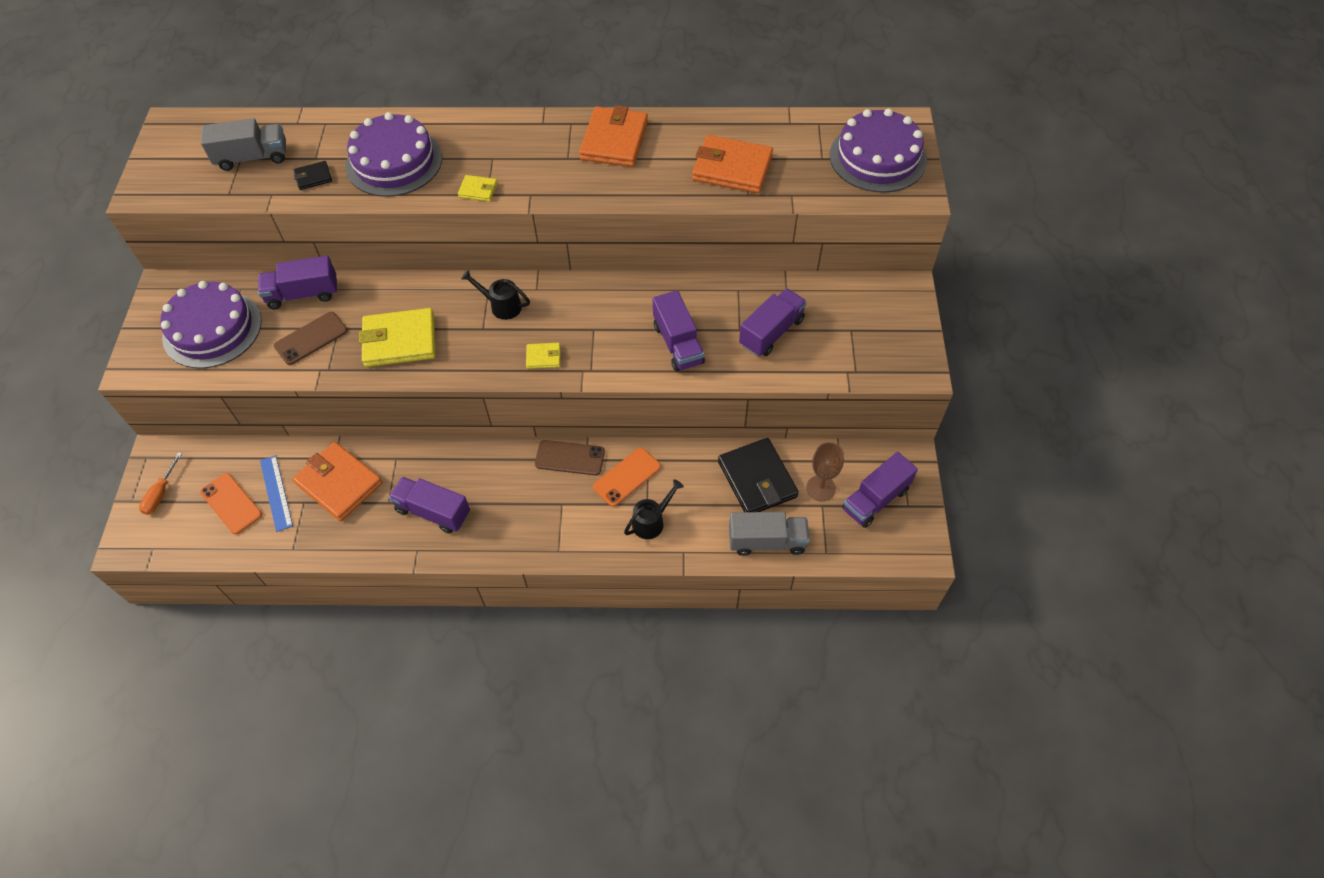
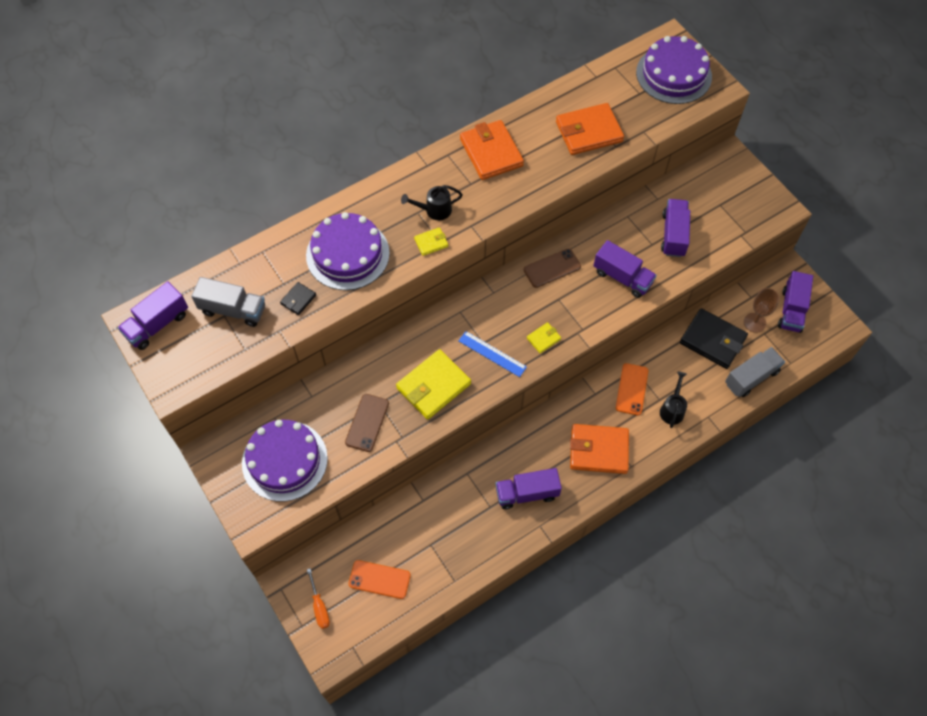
camera: 35 degrees left, 5 degrees up
grey truck [201,118,286,171] -> grey truck turned 60 degrees clockwise [191,277,265,327]
purple truck [258,256,337,309] -> purple truck moved to [117,281,188,350]
blue ruler [260,455,293,532] -> blue ruler moved to [459,331,527,377]
orange wallet [293,442,383,521] -> orange wallet moved to [570,424,629,474]
black watering can [461,270,530,320] -> black watering can moved to [401,185,463,220]
brown phone [535,440,605,475] -> brown phone moved to [524,249,581,288]

